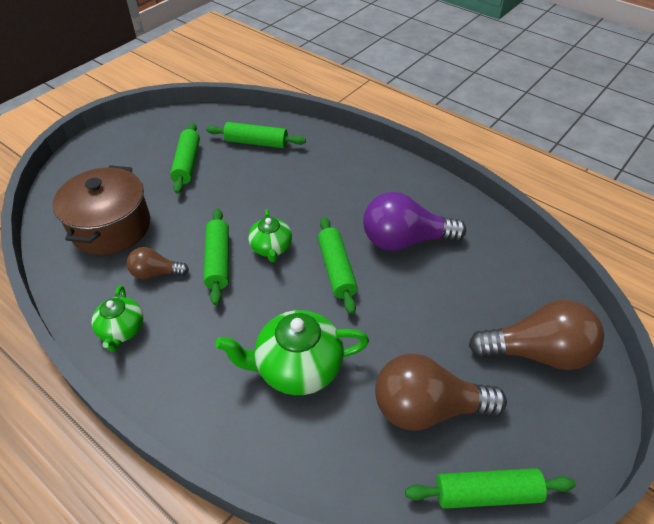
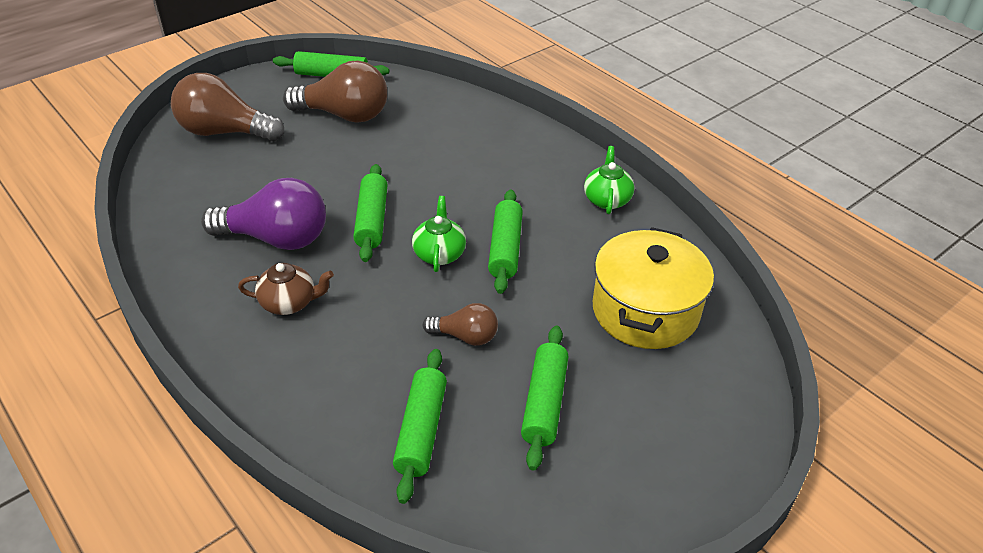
camera: 170 degrees left, 5 degrees down
brown pot [53,165,150,255] -> yellow pot [593,227,714,349]
brown light bulb [127,247,189,279] -> brown light bulb moved to [423,303,498,346]
green rolling pin [206,122,306,148] -> green rolling pin turned 75 degrees clockwise [393,349,447,504]
green teapot [215,310,369,395] -> none
none -> brown teapot [238,263,334,315]

